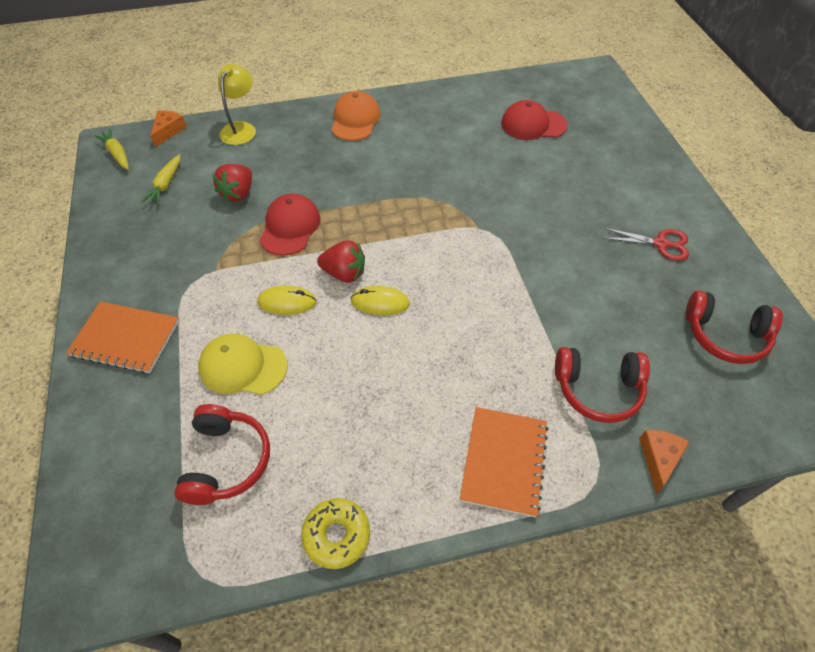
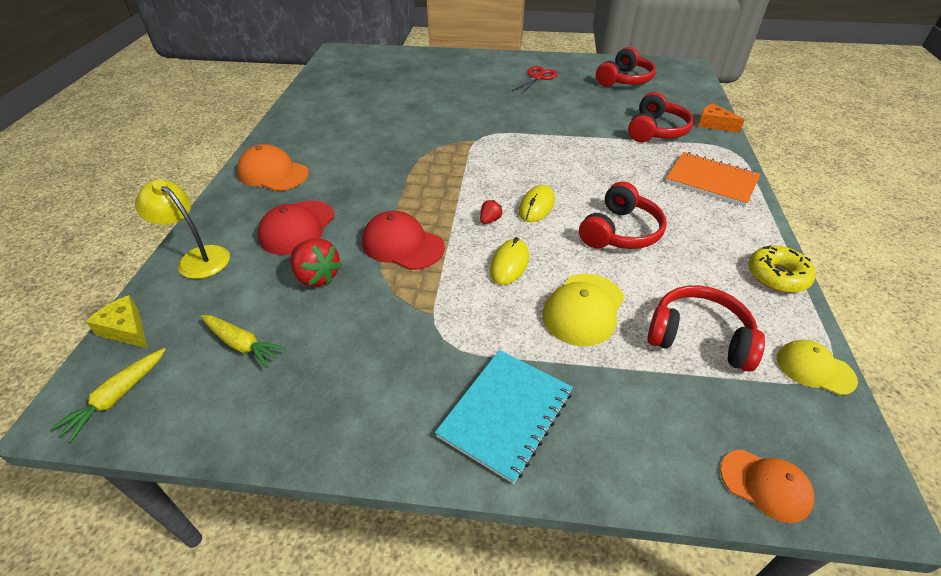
camera: 70 degrees left, 10 degrees down
orange notebook [66,301,179,374] -> turquoise notebook [435,350,573,484]
yellow carrot [94,129,129,170] -> yellow carrot turned 45 degrees counterclockwise [50,348,166,442]
orange cheese [151,110,187,147] -> yellow cheese [85,295,148,349]
red strawberry [317,241,365,283] -> red strawberry [480,200,502,224], size x0.52
red cap [501,100,567,140] -> red cap moved to [258,201,334,255]
none -> red headphones [579,182,667,249]
none -> orange cap [720,450,814,523]
none -> yellow cap [777,340,858,395]

